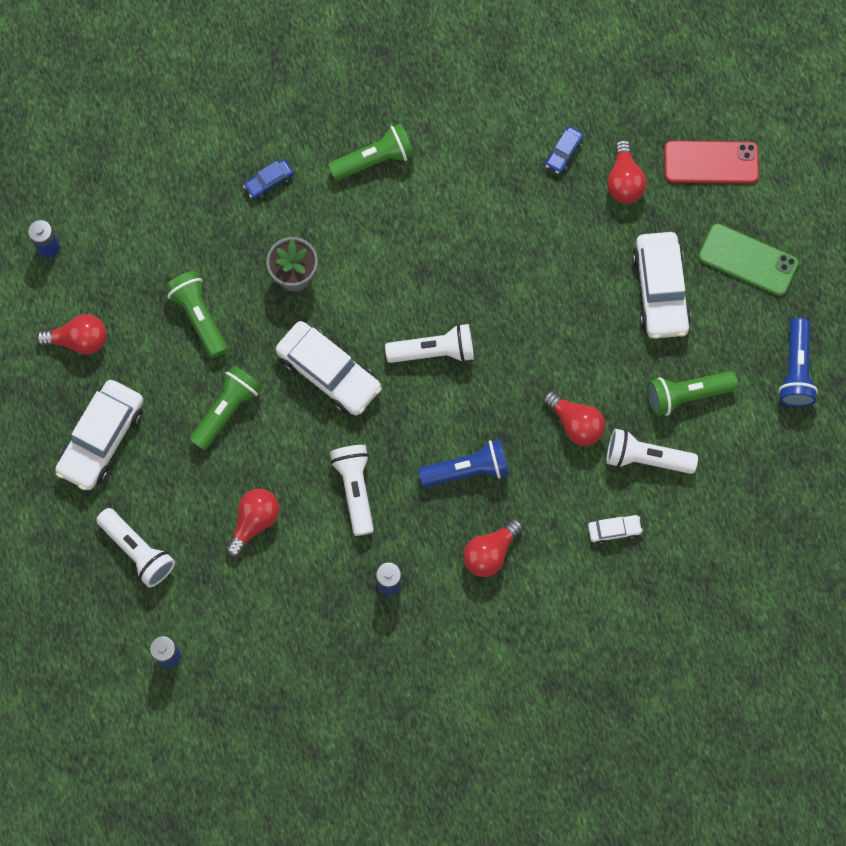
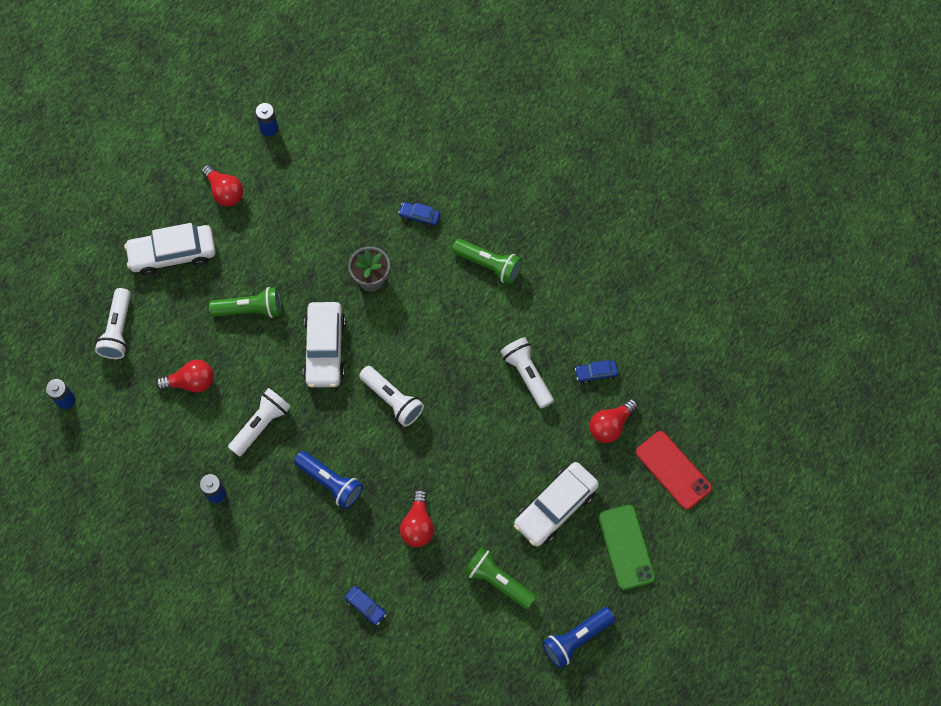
camera: 50 degrees right, 5 degrees down
green flashlight [164,271,227,358] -> none
red light bulb [463,518,523,577] -> none
white car [588,515,643,544] -> blue car [345,586,386,625]
white flashlight [607,429,698,474] -> white flashlight moved to [500,337,554,409]

